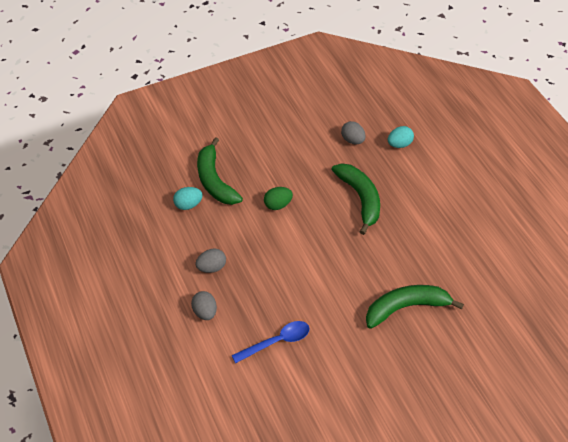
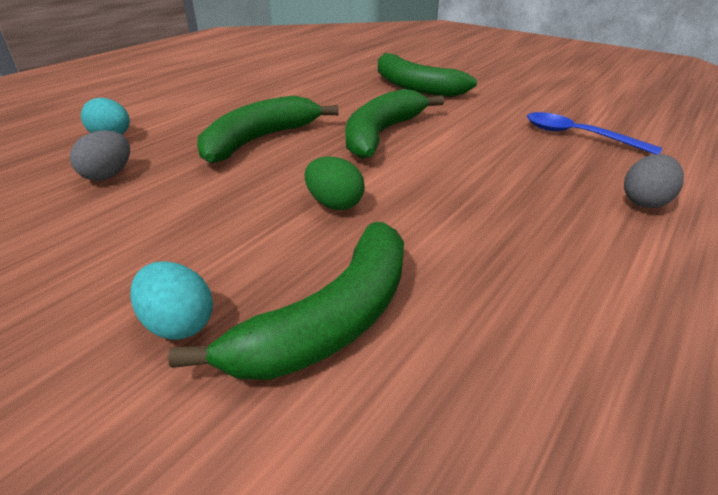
camera: 120 degrees left, 15 degrees down
turquoise egg [173,187,203,210] -> turquoise egg moved to [130,261,213,340]
grey egg [195,248,226,273] -> none
none -> green banana [345,89,444,159]

